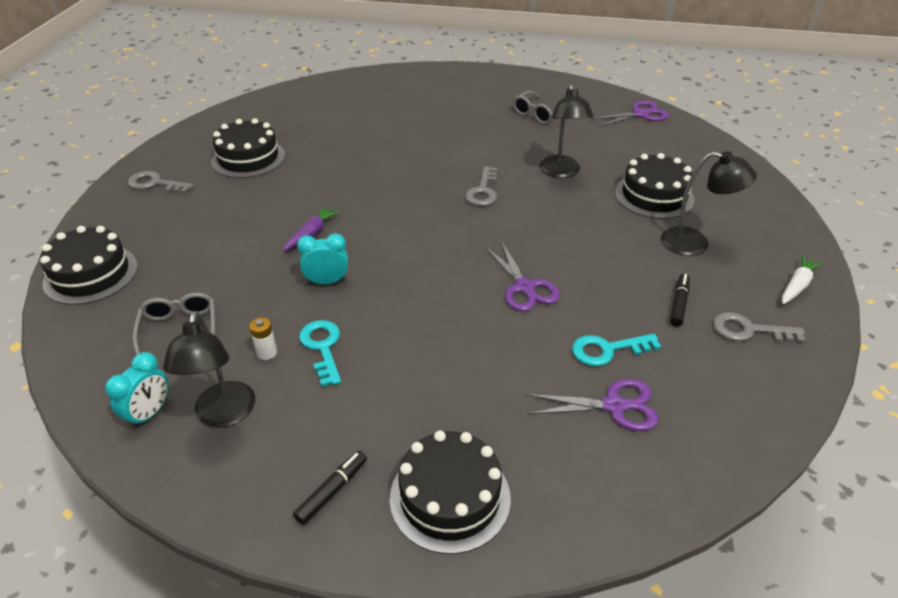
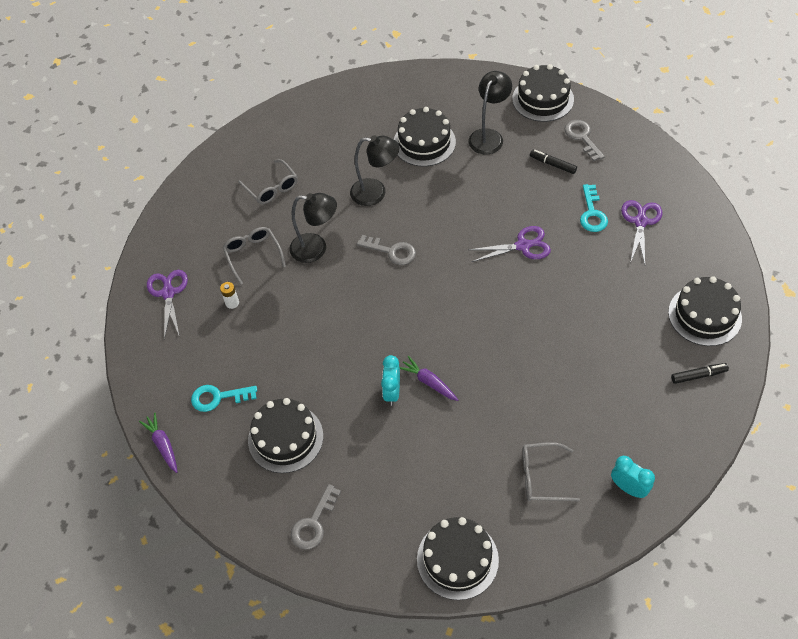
camera: 75 degrees left, 15 degrees up
black lamp [163,311,255,428] -> black lamp moved to [290,193,337,263]
white battery [249,317,277,360] -> white battery moved to [220,282,239,309]
black marker [293,451,367,525] -> black marker turned 120 degrees clockwise [671,363,729,384]
turquoise clock [297,233,348,284] -> turquoise clock moved to [381,355,400,406]
turquoise key [299,320,341,387] -> turquoise key moved to [191,385,257,412]
purple scissors [591,101,669,127] -> purple scissors moved to [147,270,188,340]
grey key [713,312,805,343] -> grey key turned 135 degrees clockwise [564,120,605,161]
white carrot [782,254,824,304] -> black cake [512,64,574,122]
none -> purple carrot [139,413,177,473]
none -> grey glasses [223,227,286,285]

